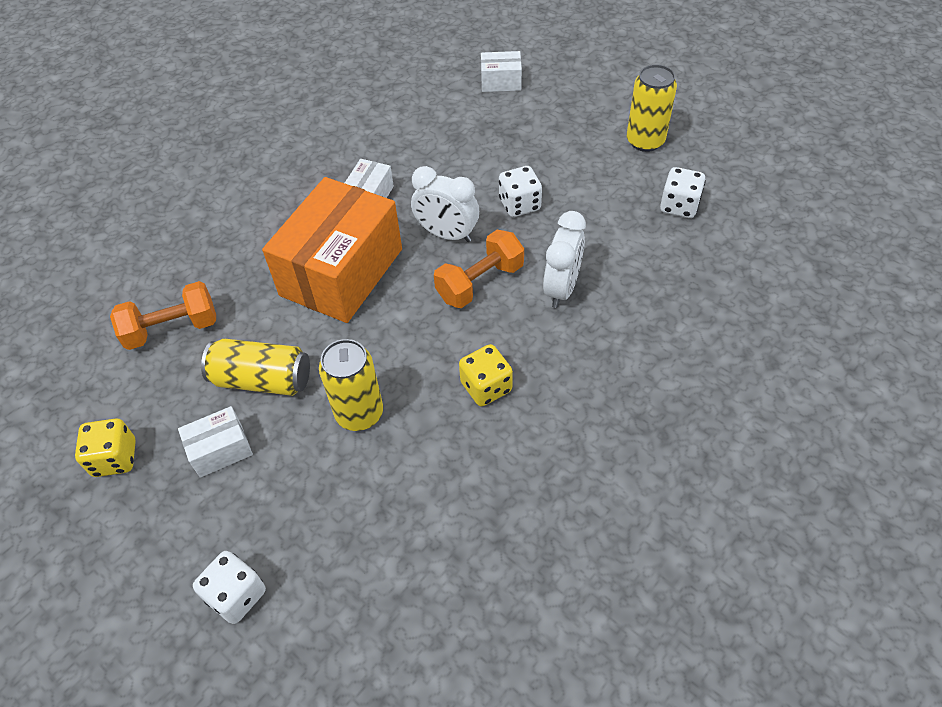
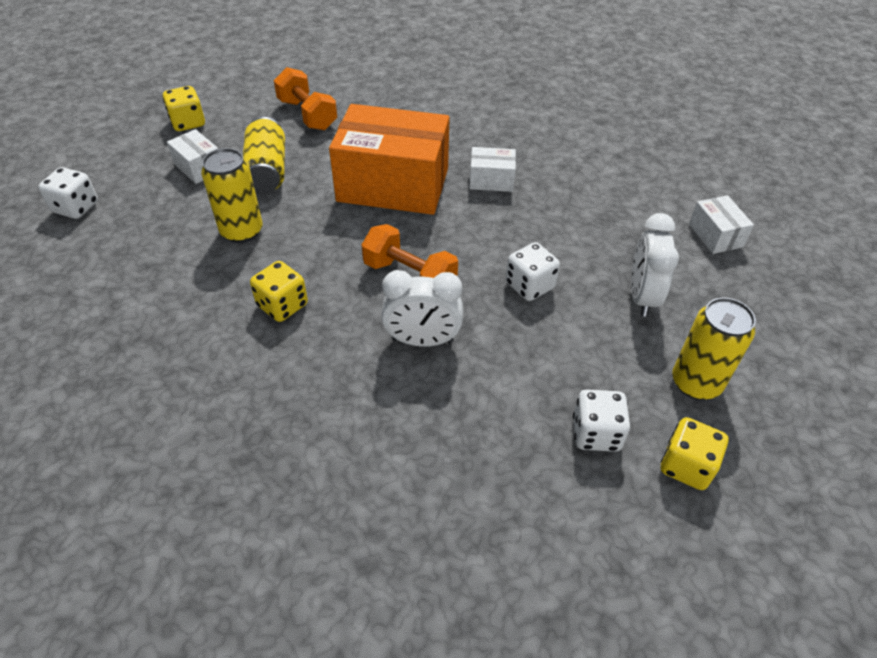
camera: 70 degrees right, 5 degrees down
white clock [411,166,479,242] -> white clock moved to [631,213,679,317]
none -> yellow dice [661,417,728,490]

